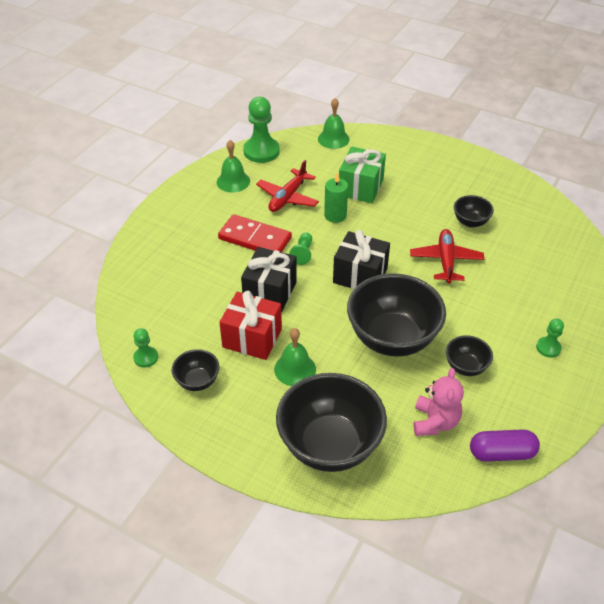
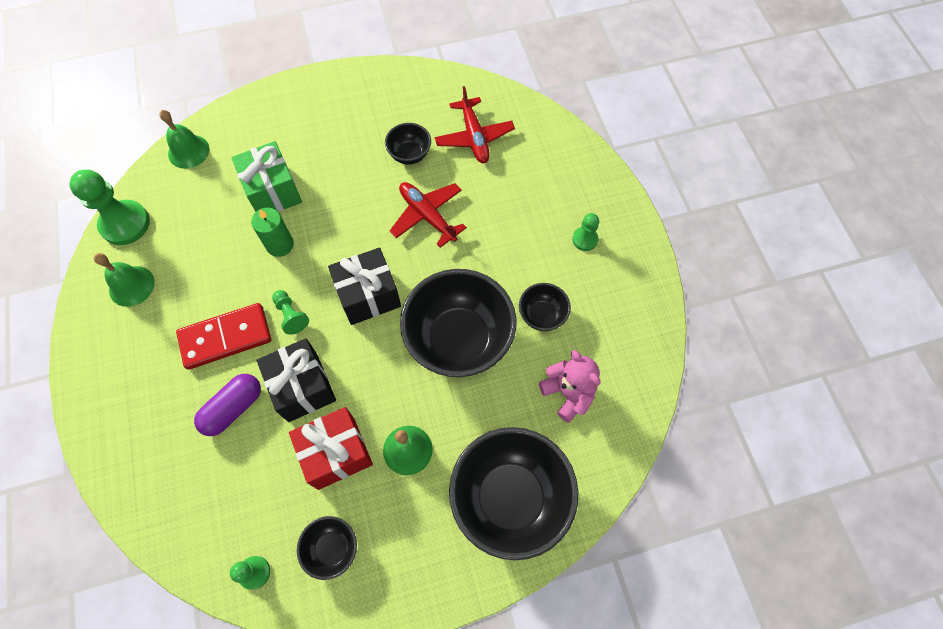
camera: 45 degrees left, 20 degrees up
red plane [256,160,319,212] -> red plane moved to [435,86,515,163]
purple capsule [470,429,540,462] -> purple capsule moved to [194,374,261,436]

